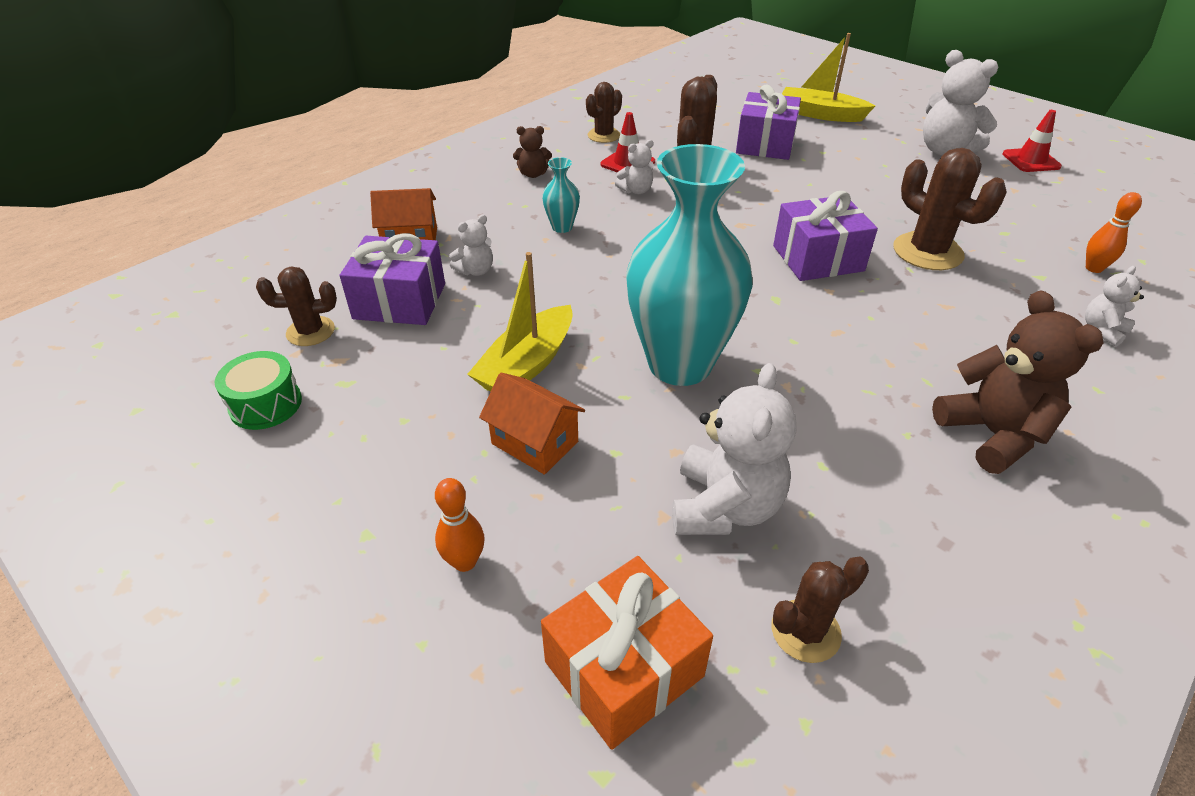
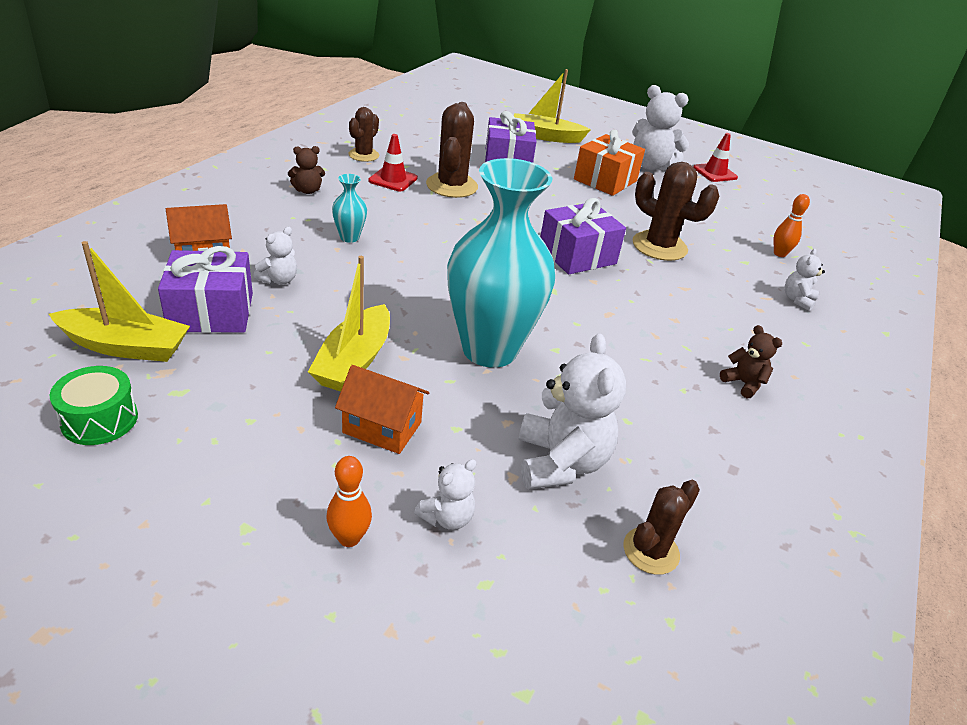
camera: 20 degrees left, 5 degrees down
brown cactus [256,267,337,346] -> yellow boat [49,241,190,362]
orange gift [541,556,713,750] -> orange gift moved to [574,130,645,196]
white teddy bear [615,140,654,194] -> white teddy bear moved to [414,459,476,530]
brown teddy bear [932,290,1103,474] -> brown teddy bear [720,325,782,398], size x0.52

